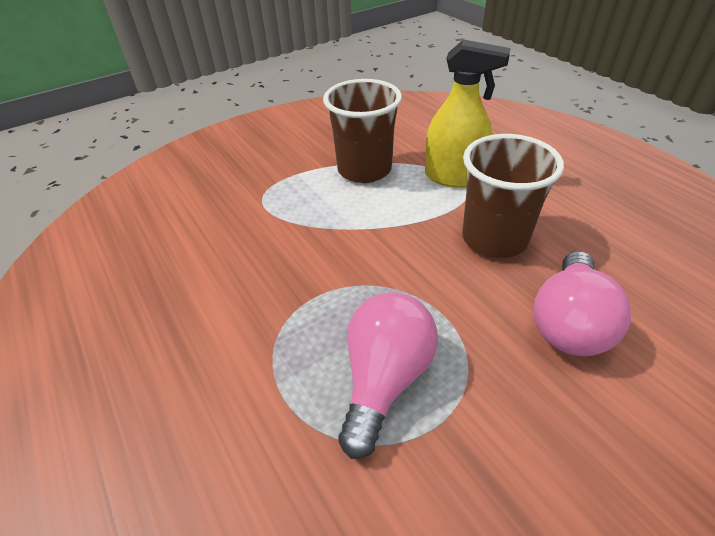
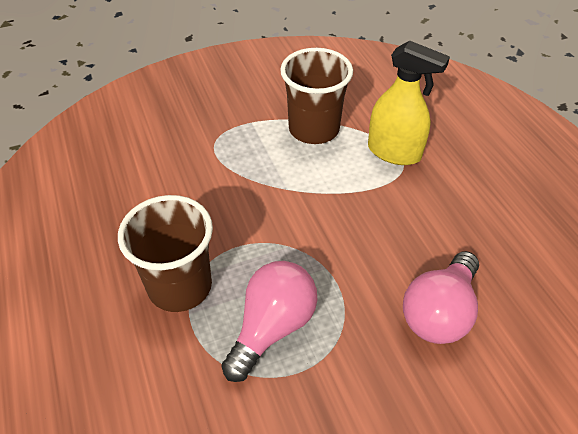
camera: 10 degrees right, 5 degrees up
brown cup [462,134,564,258] -> brown cup moved to [118,195,213,312]

